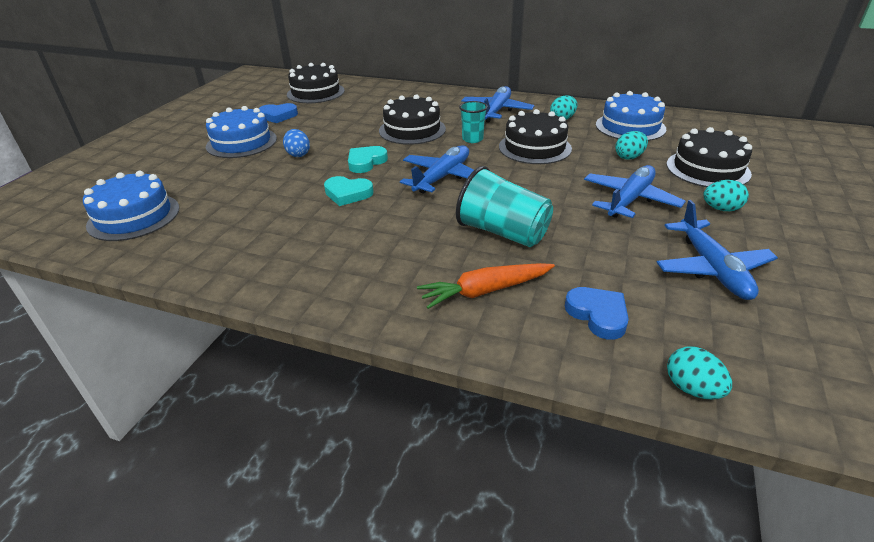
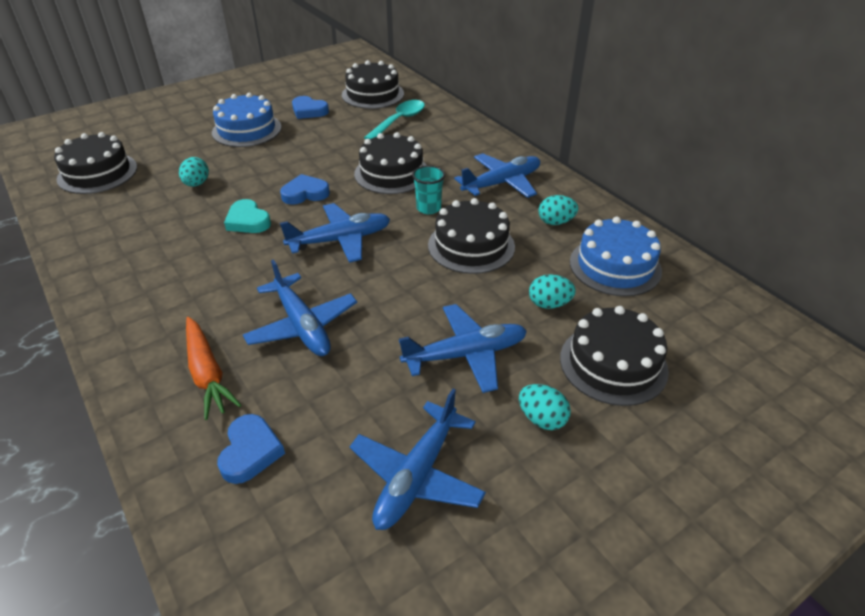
camera: 35 degrees right, 5 degrees up
blue cake [83,171,179,241] -> black cake [54,132,137,194]
blue egg [283,129,310,157] -> none
turquoise heart [348,146,388,173] -> blue heart [280,174,330,204]
orange carrot [417,263,555,309] -> orange carrot turned 135 degrees counterclockwise [186,317,241,420]
turquoise cup [456,166,553,247] -> blue plane [243,259,357,356]
turquoise egg [667,346,732,399] -> turquoise egg moved to [179,157,209,187]
none -> turquoise spoon [364,100,425,139]

